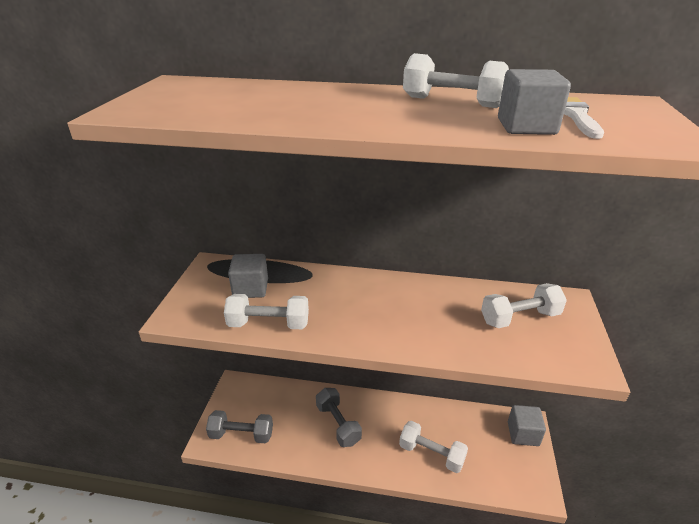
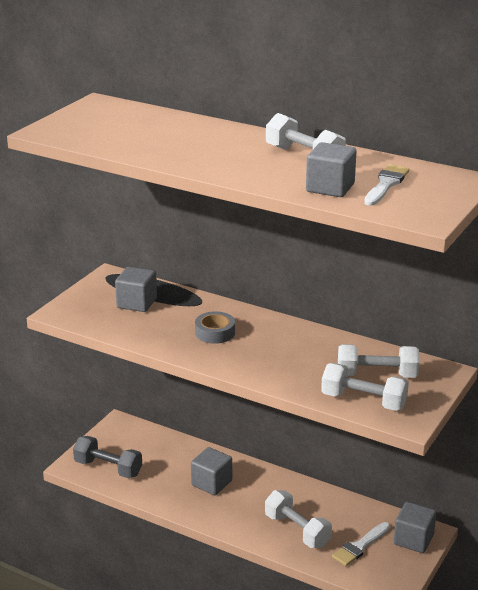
camera: 20 degrees right, 5 degrees down
white dumbbell [224,294,309,329] -> white dumbbell moved to [321,363,409,411]
grey dumbbell [316,388,362,447] -> grey cube [191,447,232,495]
none -> grey tape [195,311,235,344]
none -> white brush [332,522,390,566]

